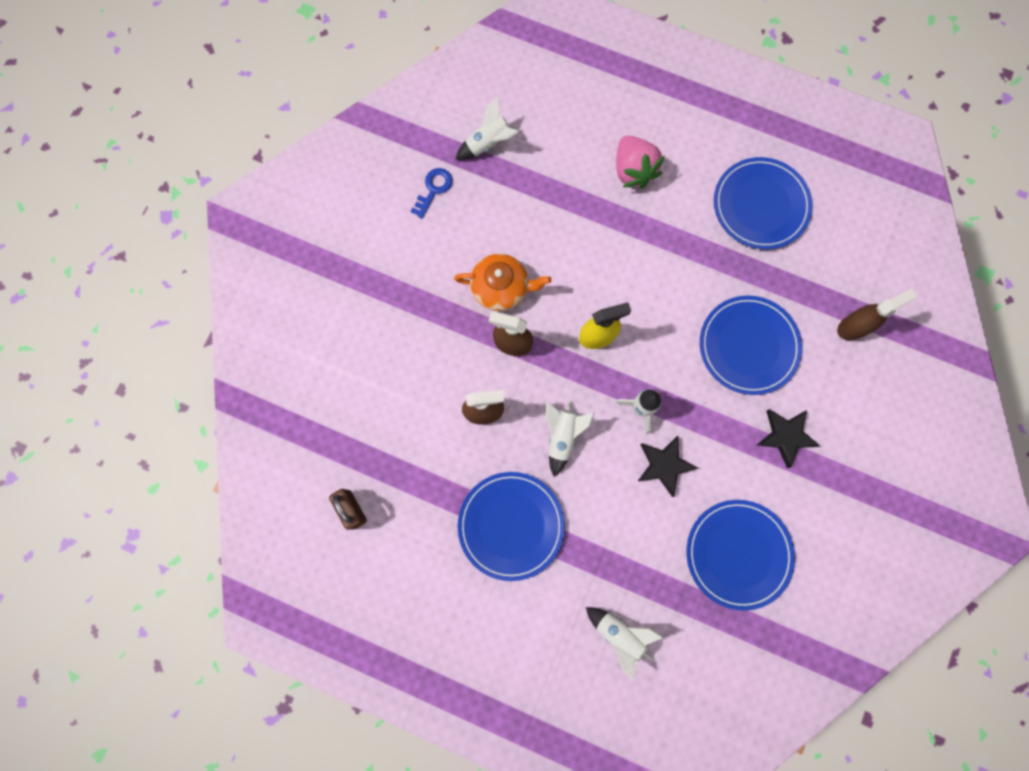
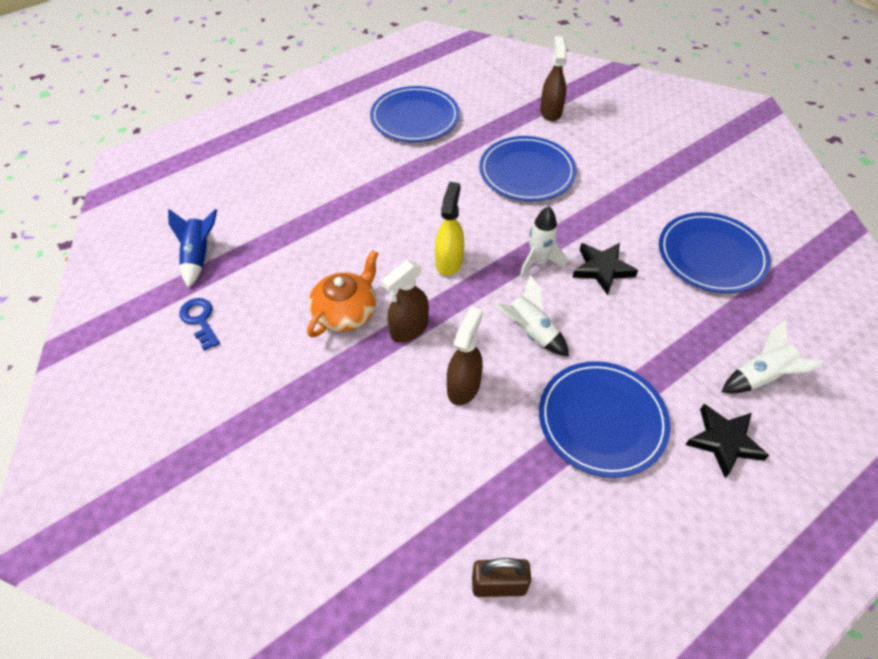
camera: 60 degrees left, 25 degrees down
white rocket [455,96,519,160] -> blue rocket [168,209,217,288]
pink strawberry [616,136,665,189] -> none
black star [757,409,820,468] -> black star moved to [685,404,770,478]

